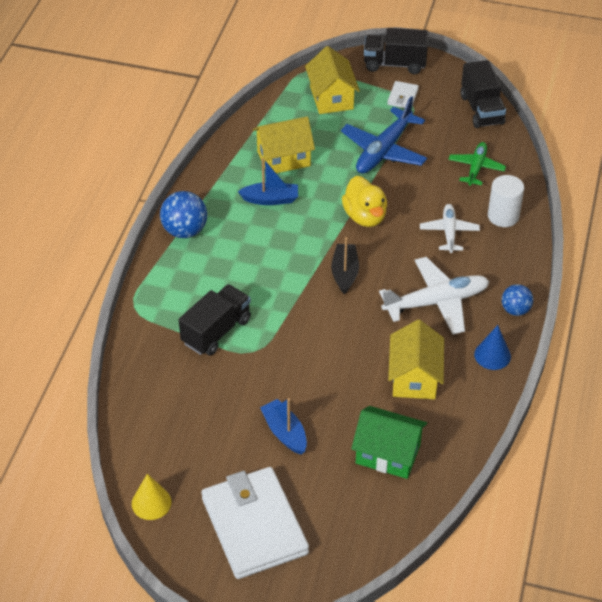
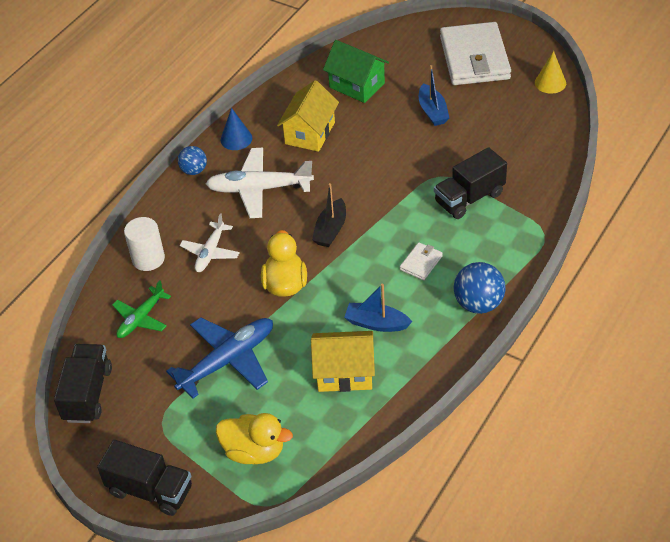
camera: 160 degrees left, 0 degrees up
yellow house [305,46,360,114] -> yellow duck [216,413,293,464]
white wallet [387,81,419,108] -> white wallet moved to [400,242,443,280]

